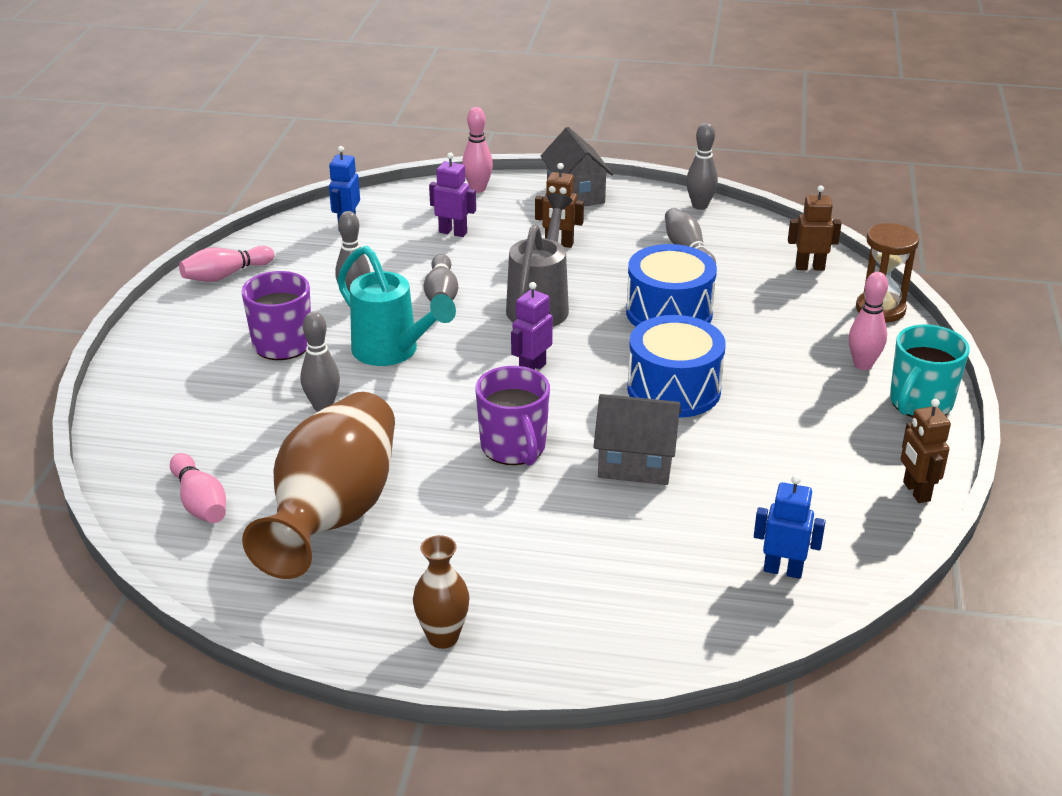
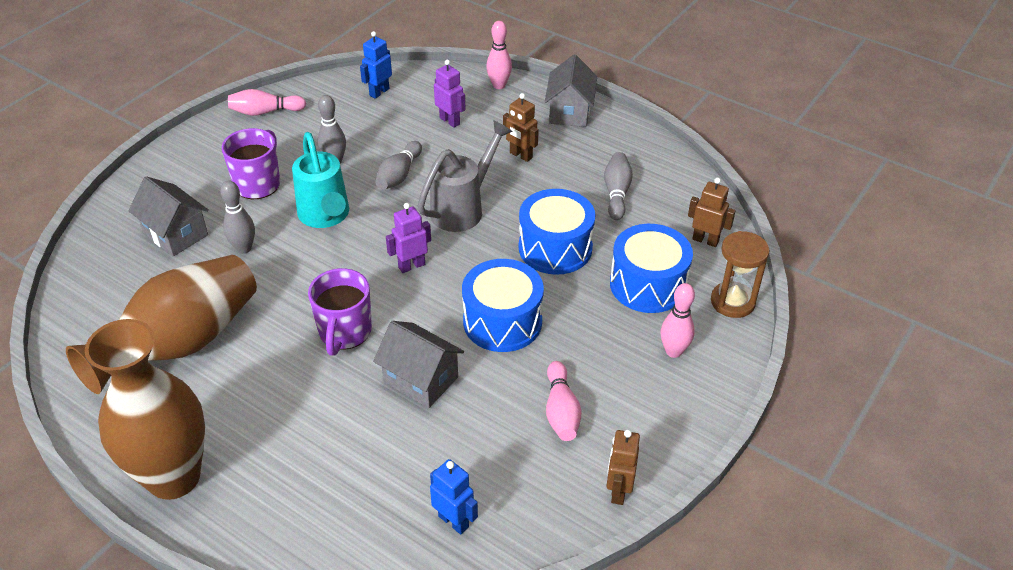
camera: 25 degrees right, 10 degrees up
pink bowling pin [170,453,226,523] -> pink bowling pin moved to [546,361,581,441]
brown vase [413,535,470,649] -> brown vase [85,319,205,500], size x2.17
grey bowling pin [686,123,718,210] -> none
turquoise mug [890,324,970,417] -> none
none -> grey house [128,176,209,256]
none -> blue drum [610,224,693,313]

